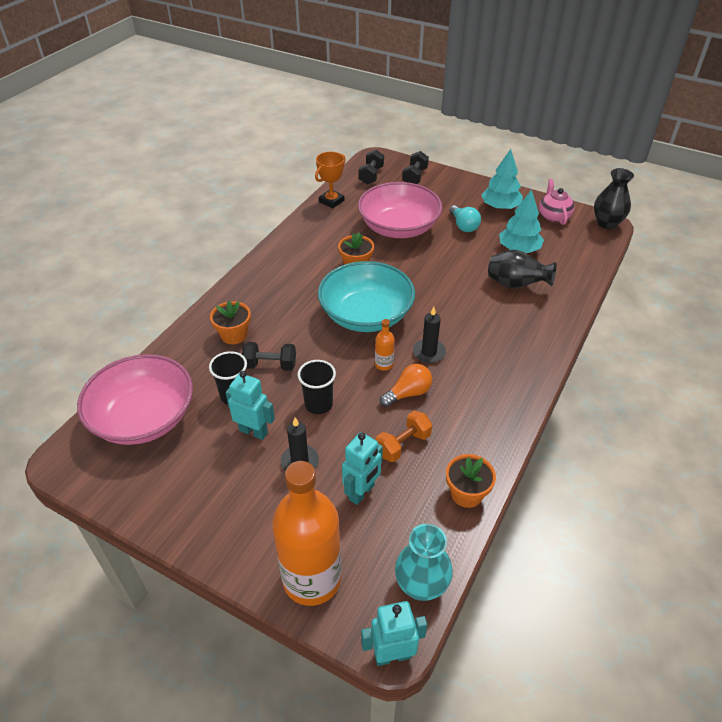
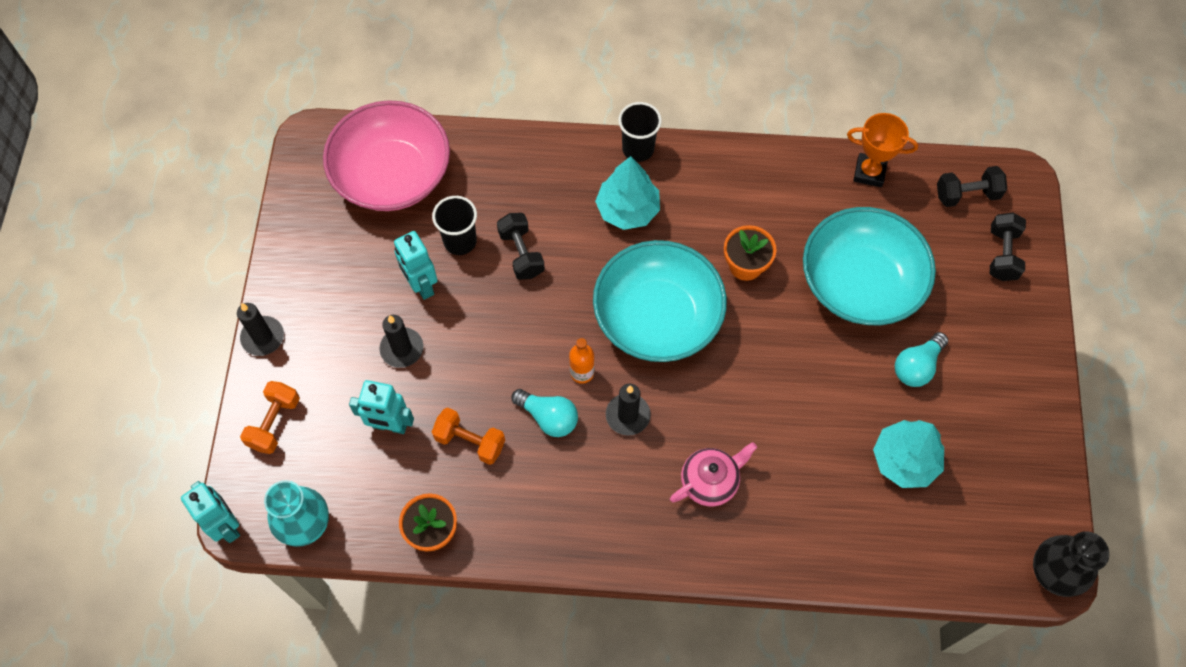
camera: 65 degrees right, 20 degrees up
orange flower pot [210,301,251,344] -> none
turquoise robot [226,371,275,440] -> turquoise robot turned 150 degrees clockwise [394,231,438,300]
orange bottle [272,461,341,606] -> orange dumbbell [240,381,300,454]
black cup [297,360,336,414] -> black cup moved to [618,102,662,162]
pink bowl [358,182,442,238] -> turquoise bowl [803,207,936,325]
orange light bulb [380,364,432,407] -> turquoise light bulb [512,389,578,437]
black dumbbell [402,151,429,184] -> black dumbbell turned 75 degrees counterclockwise [990,213,1026,281]
turquoise tree [481,149,523,210] -> turquoise tree moved to [595,156,660,230]
black vase [488,250,557,288] -> none
pink teapot [539,179,575,225] -> pink teapot moved to [670,442,757,506]
none -> black candle [237,303,284,356]

